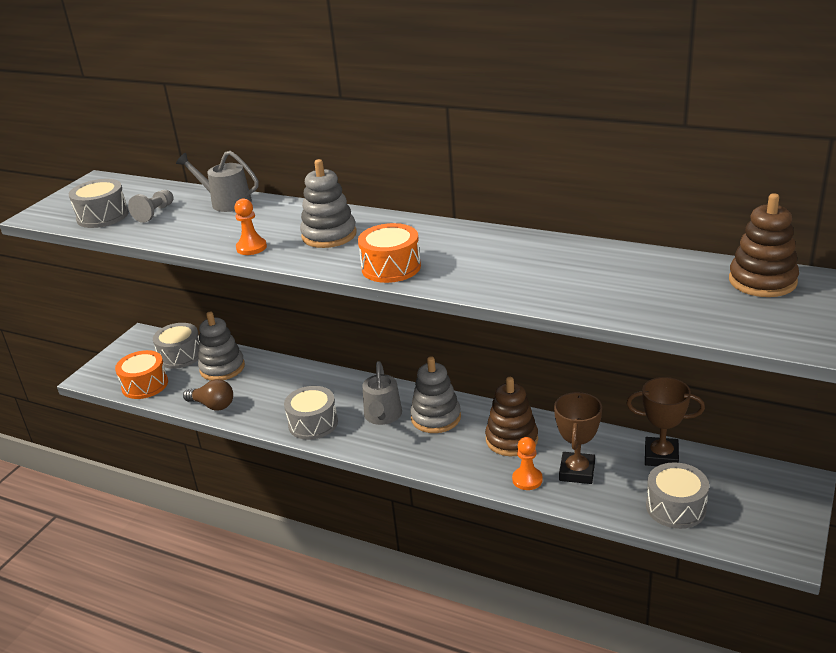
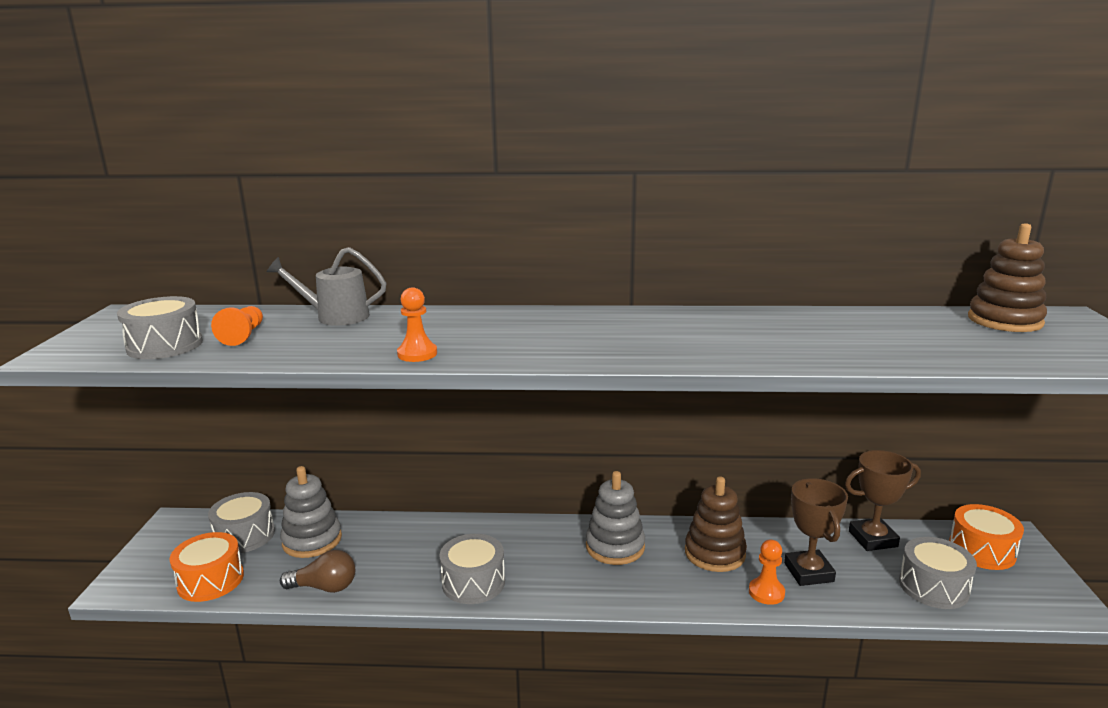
camera: 25 degrees left, 10 degrees down
grey pawn [128,190,173,223] -> orange pawn [211,306,263,346]
grey stacking toy [300,159,357,248] -> none
orange drum [358,223,421,283] -> orange drum moved to [949,504,1024,570]
grey watering can [362,361,402,425] -> none

